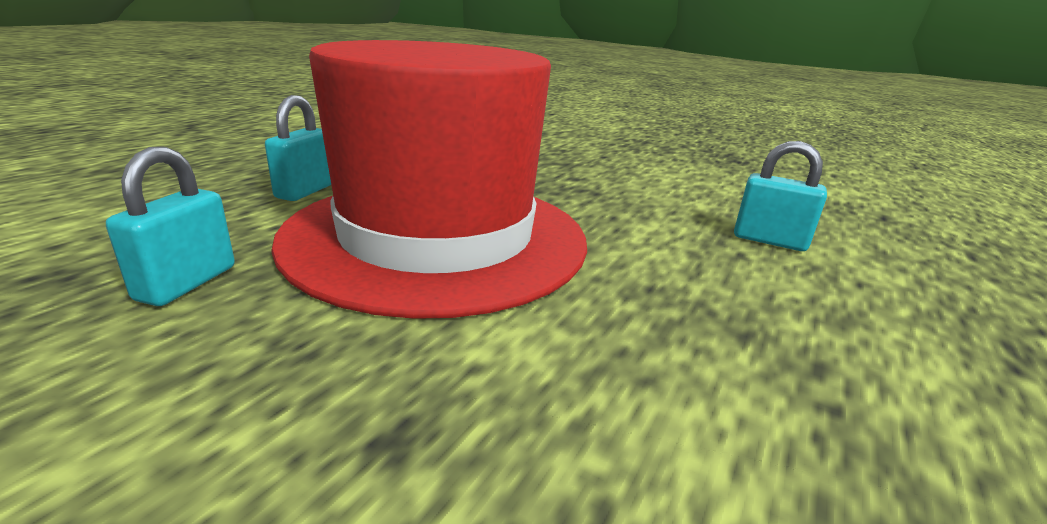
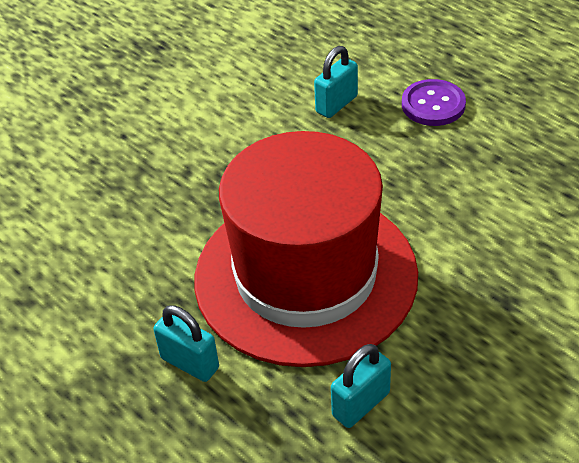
camera: 70 degrees left, 20 degrees up
turquoise padlock [106,147,235,306] -> turquoise padlock turned 75 degrees counterclockwise [331,344,391,428]
none -> purple button [402,79,466,126]

